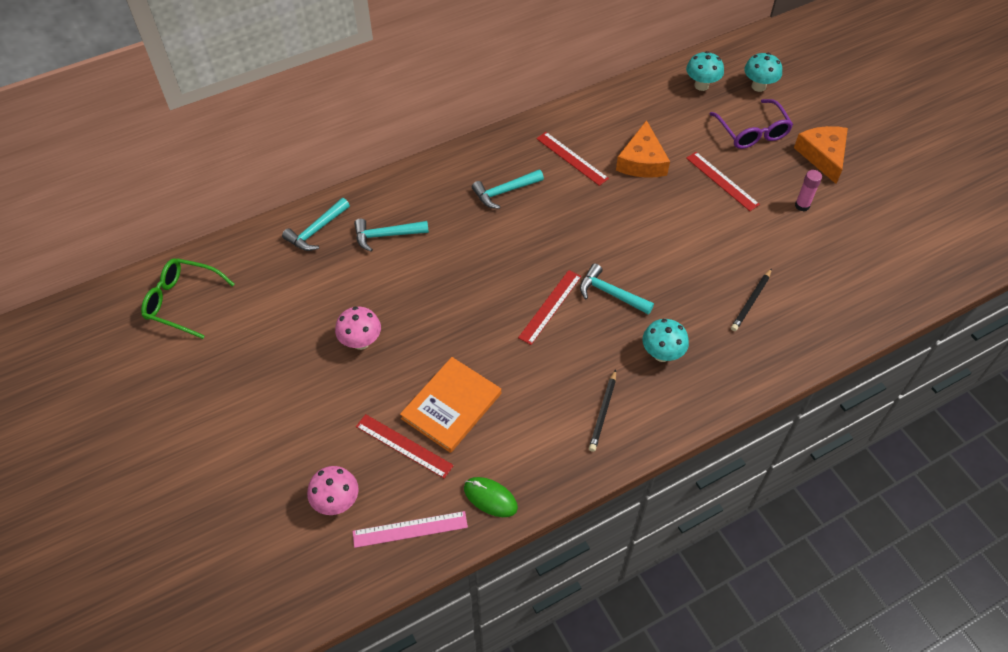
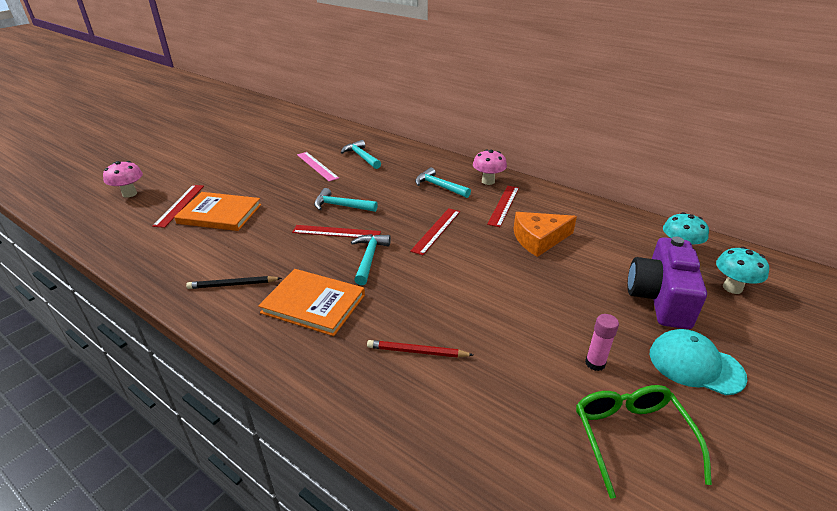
camera: 65 degrees right, 20 degrees down
green glasses [141,258,235,339] -> green glasses moved to [576,385,712,499]
turquoise hammer [282,198,350,251] -> turquoise hammer moved to [314,188,378,212]
pink mushroom [335,307,381,350] -> pink mushroom moved to [473,149,507,185]
pink ruler [352,511,468,548] -> pink ruler moved to [297,152,339,182]
green mouse [464,477,518,517] -> none
turquoise mushroom [642,319,689,362] -> orange book [258,269,365,336]
red ruler [686,152,760,211] -> red ruler moved to [410,208,460,255]
purple glasses [710,99,793,149] -> purple camera [627,236,707,329]
black pencil [731,268,772,331] -> red pencil [367,340,473,358]
orange cheese [794,126,848,184] -> turquoise cap [650,329,748,395]

